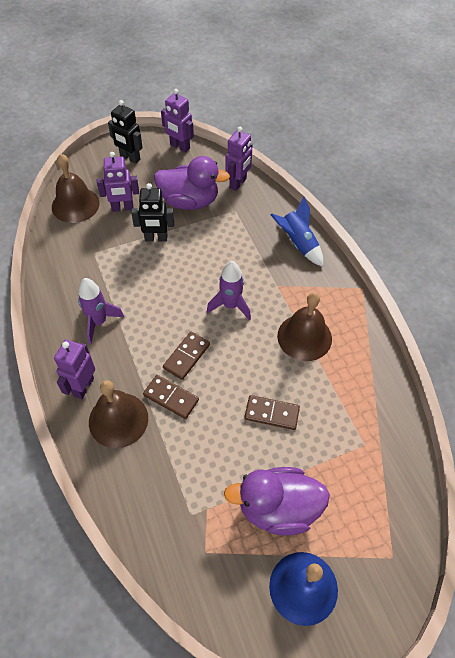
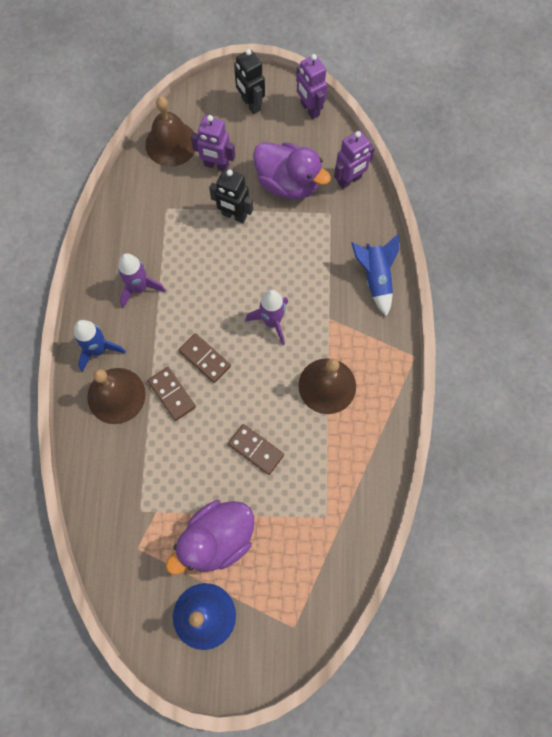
camera: 25 degrees right, 15 degrees up
purple robot [54,339,95,399] -> blue rocket [74,320,126,372]
brown domino [163,332,210,380] -> brown domino turned 75 degrees clockwise [178,333,231,383]
purple duck [224,467,330,535] -> purple duck turned 60 degrees counterclockwise [166,500,254,575]

